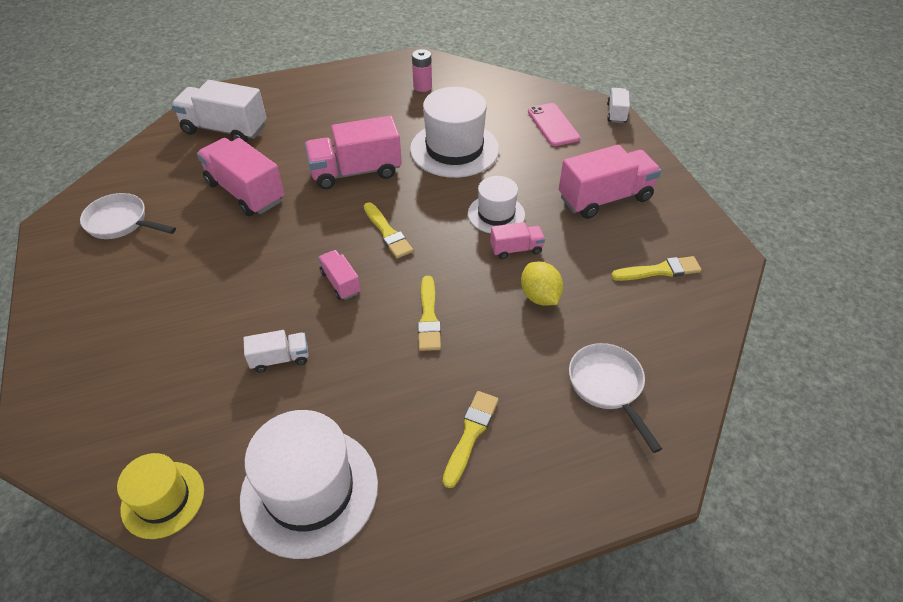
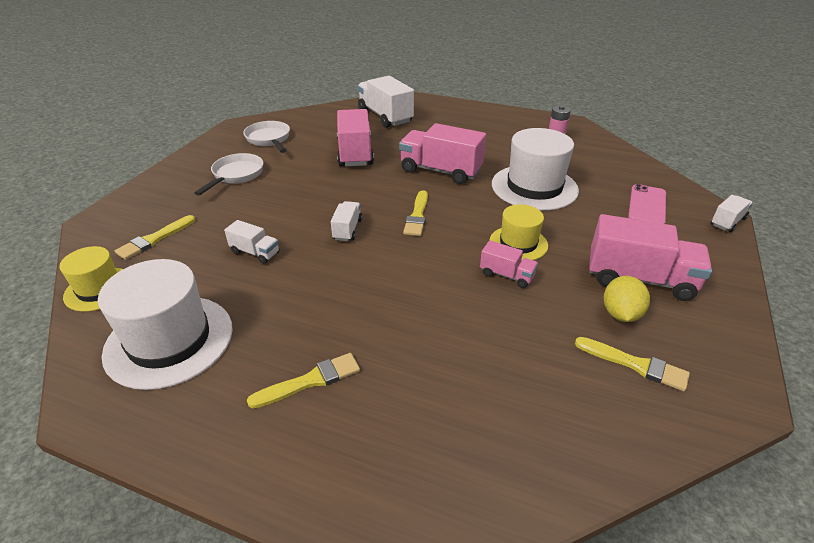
camera: 40 degrees right, 10 degrees down
pink truck [318,250,361,300] -> white truck [331,201,362,241]
yellow brush [418,276,441,351] -> yellow brush moved to [115,215,195,260]
white hat [468,176,525,234] -> yellow hat [490,204,548,261]
yellow lemon [521,262,563,306] -> yellow lemon moved to [604,276,650,322]
white pan [569,343,662,453] -> white pan moved to [194,153,263,196]

